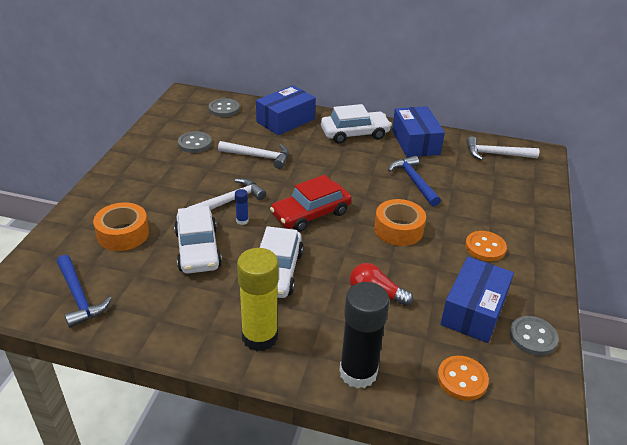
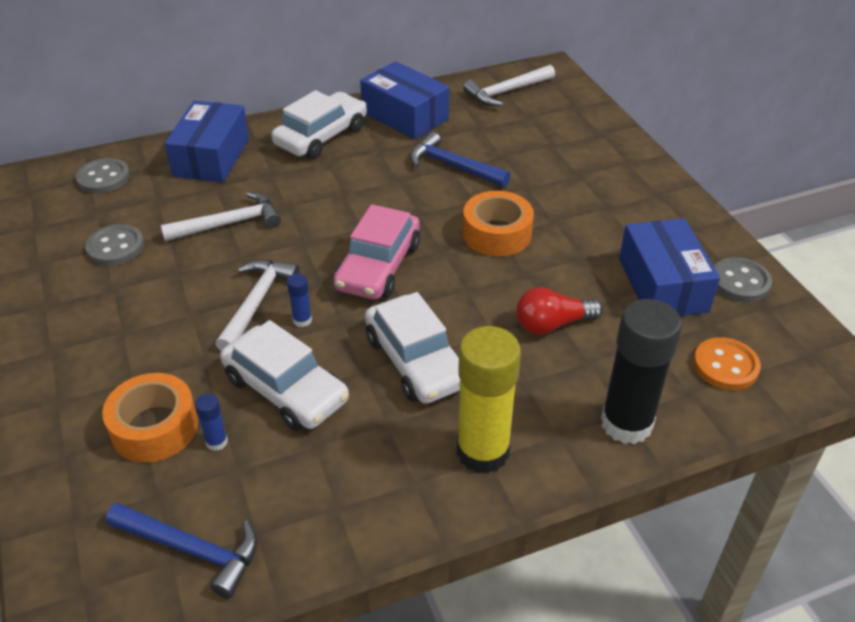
camera: 35 degrees left, 5 degrees up
red car [270,175,352,232] -> pink car [333,204,420,300]
orange button [465,231,507,261] -> none
none -> blue glue stick [195,394,228,451]

